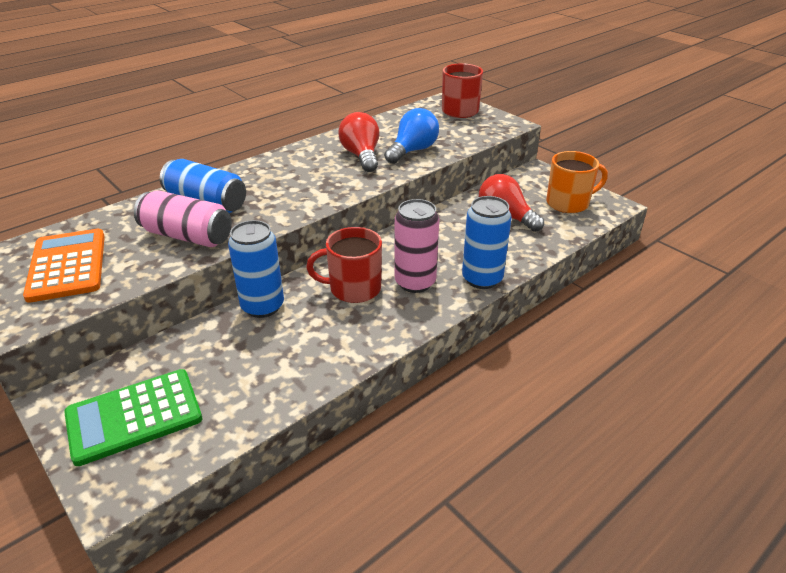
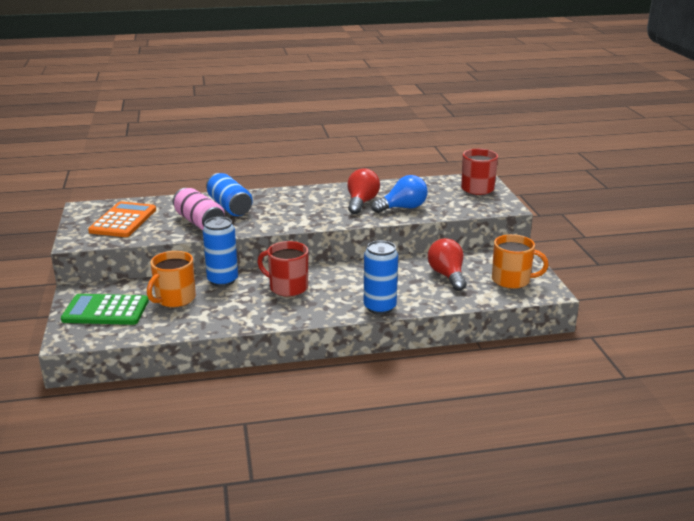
camera: 30 degrees right, 10 degrees down
pink can [395,199,439,293] -> none
none -> orange mug [147,251,196,307]

